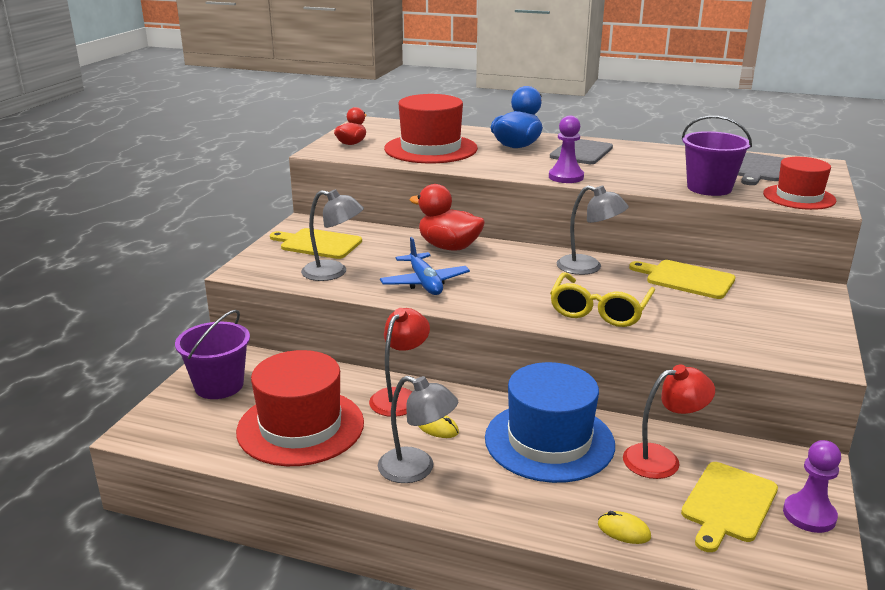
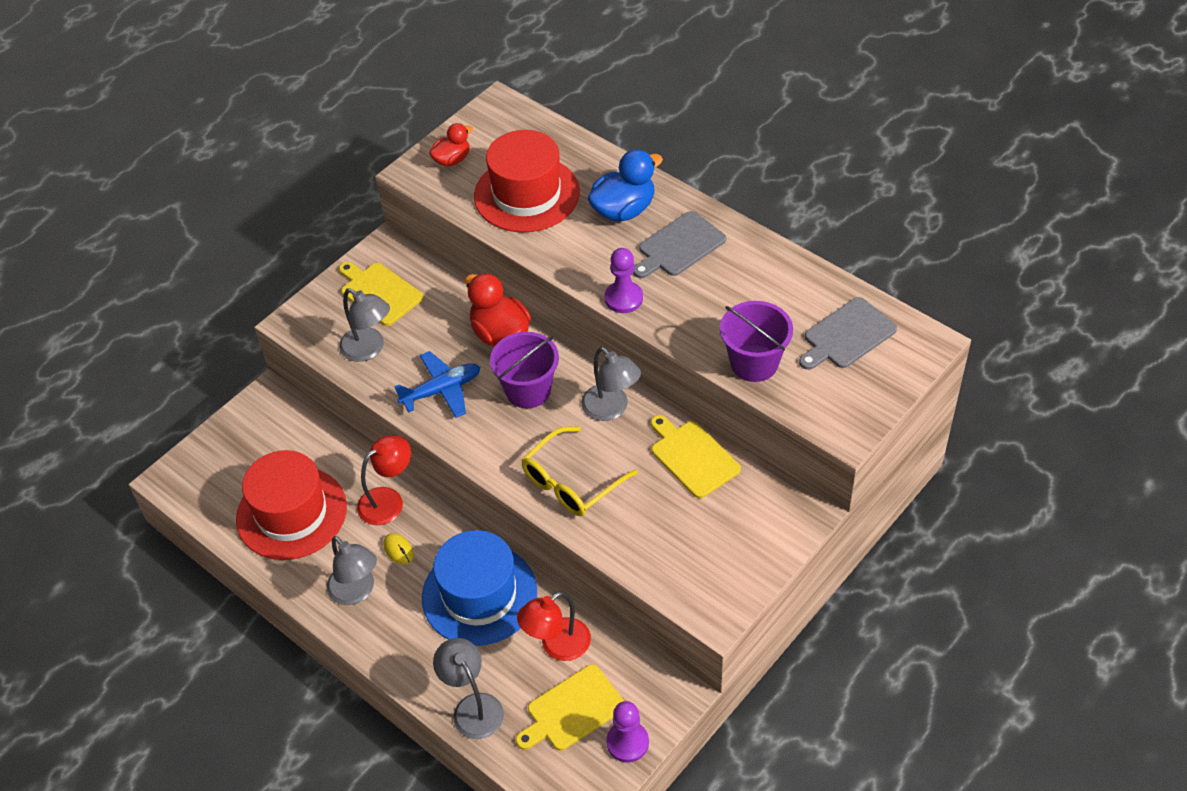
camera: 25 degrees right, 25 degrees up
purple bucket [175,310,250,399] -> purple bucket moved to [490,332,559,408]
blue plane [380,237,470,295] -> blue plane turned 120 degrees counterclockwise [394,351,480,418]
yellow mouse [598,511,651,544] -> grey lamp [433,638,504,739]
red lamp [623,364,715,479] -> red lamp turned 135 degrees clockwise [517,592,591,661]
red hat [763,157,836,210] -> none

